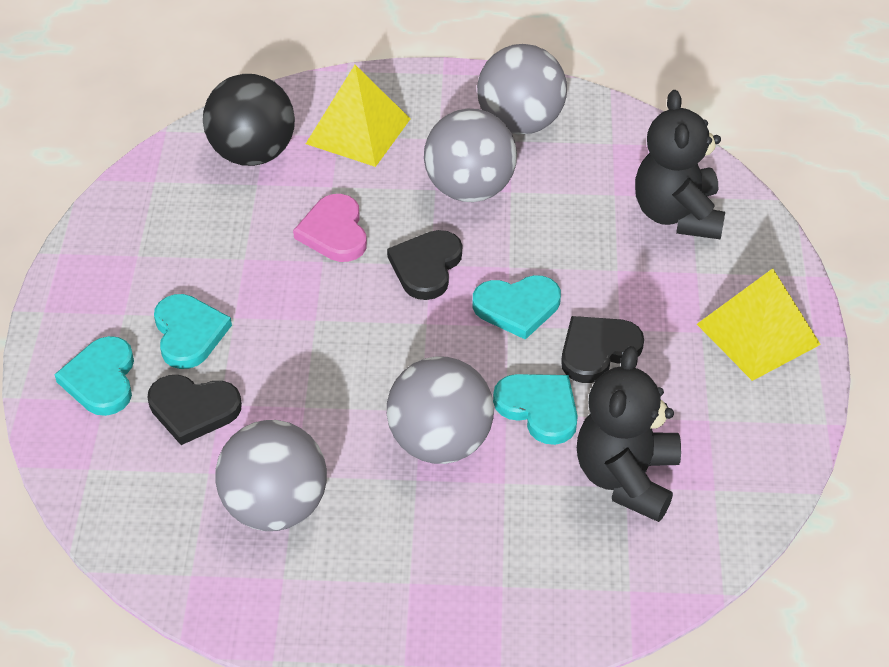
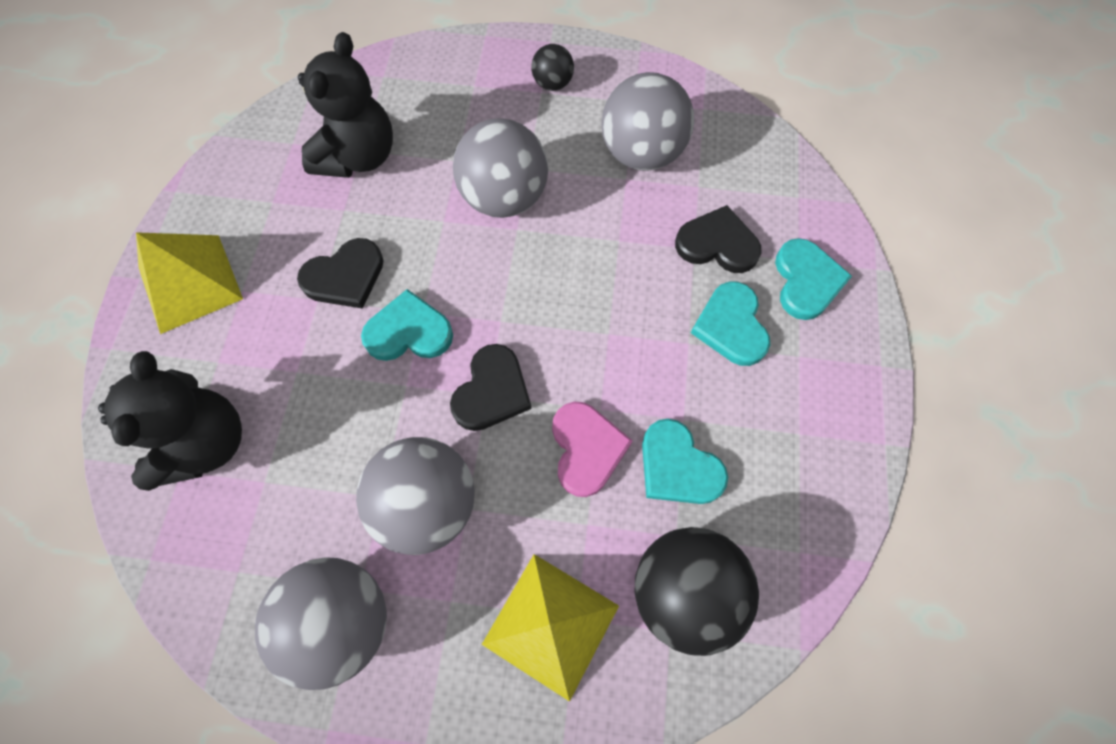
camera: 175 degrees left, 20 degrees up
turquoise heart [493,374,578,445] -> turquoise heart moved to [642,419,728,504]
none -> black ball [531,44,574,91]

